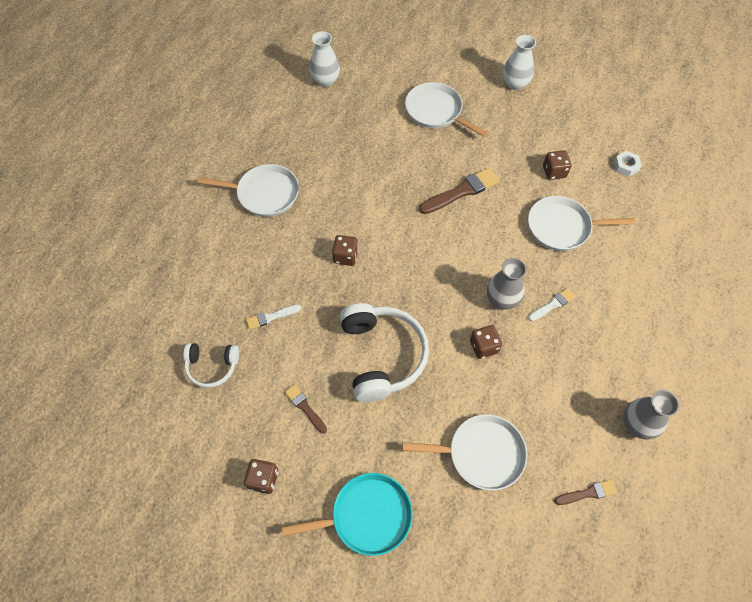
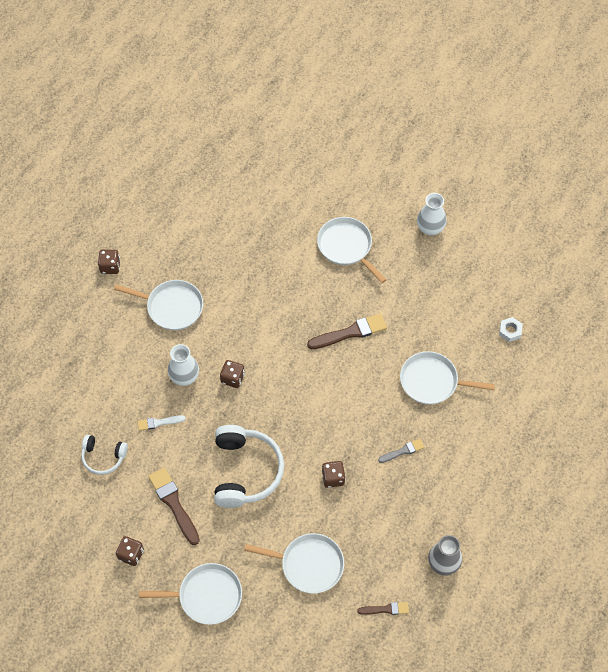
camera: 10 degrees right, 0 degrees up
turquoise pan [282,473,413,556] -> white pan [139,563,242,625]
brown brush [285,384,327,434] -> brown brush [148,468,200,545], size x1.77
white vase [309,31,340,87] -> white vase moved to [168,344,199,386]
grey vase [487,258,527,309] -> none
white brush [529,288,576,321] -> grey brush [378,439,424,463]
brown dice [543,150,571,180] -> brown dice moved to [98,250,120,274]

